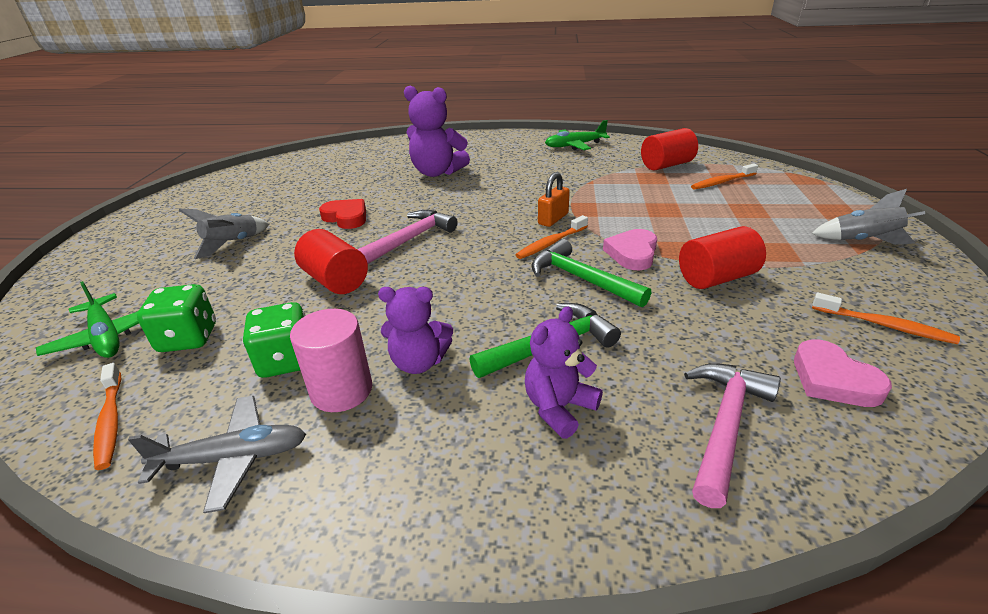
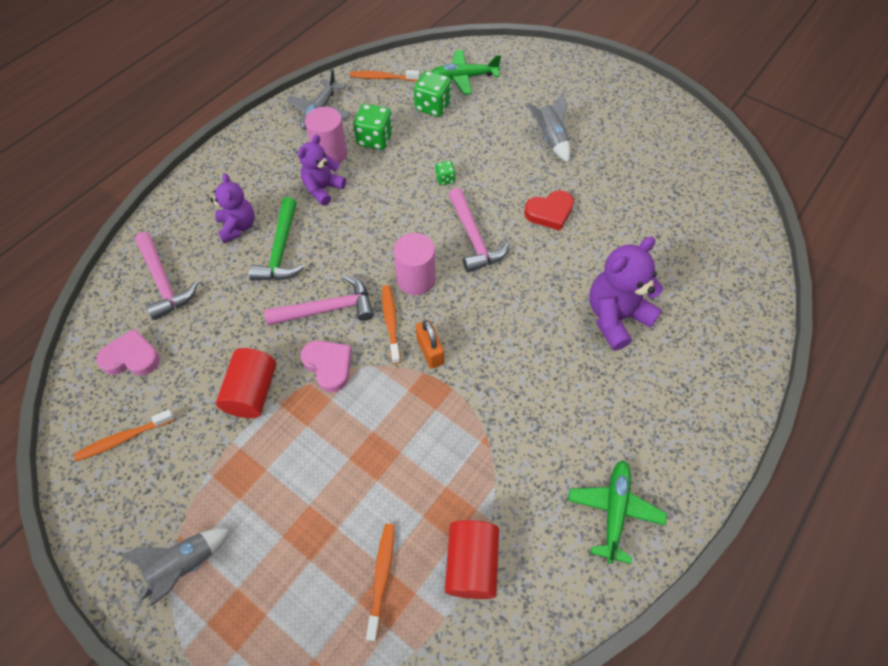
camera: 120 degrees right, 25 degrees up
red cylinder [294,229,368,294] -> green dice [436,161,456,185]
green hammer [532,239,651,307] -> pink hammer [264,275,374,326]
none -> pink cylinder [393,233,436,295]

